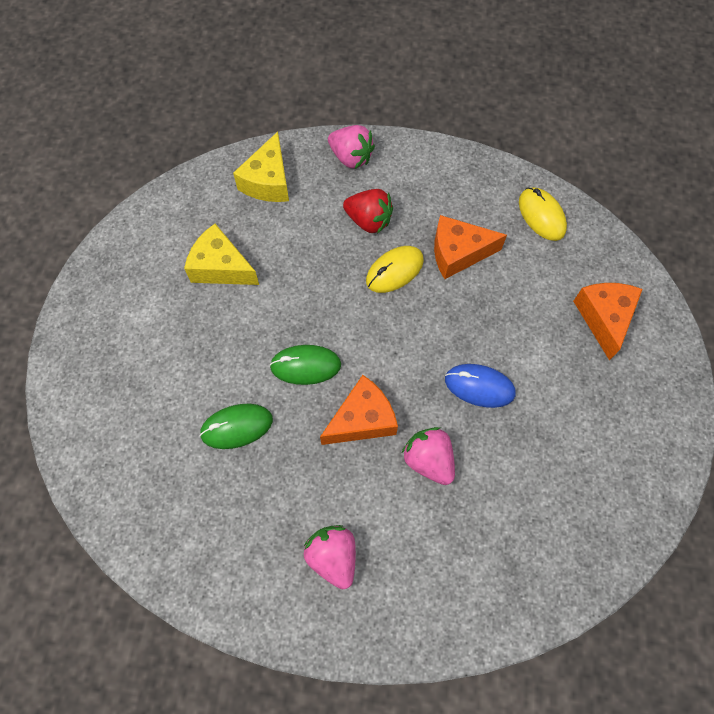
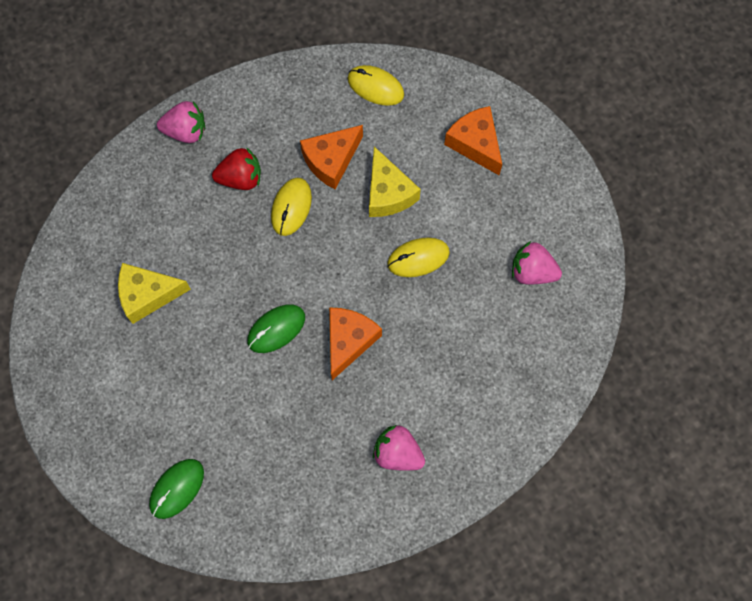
camera: 35 degrees left, 5 degrees up
green mouse [200,404,273,449] -> green mouse moved to [149,459,204,519]
yellow cheese [233,132,289,202] -> yellow cheese moved to [369,147,421,217]
pink strawberry [402,427,455,485] -> pink strawberry moved to [512,241,562,284]
blue mouse [445,364,515,408] -> yellow mouse [387,238,450,277]

